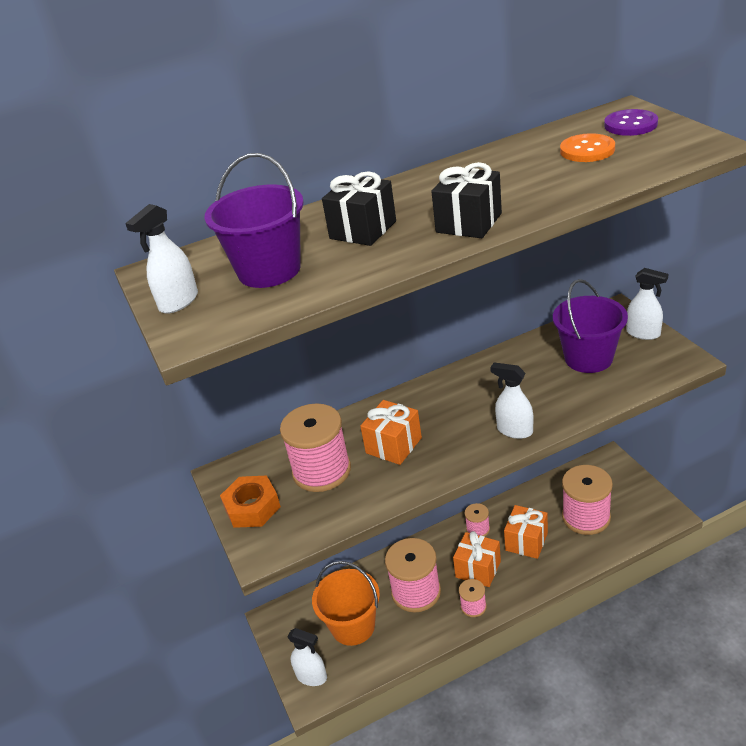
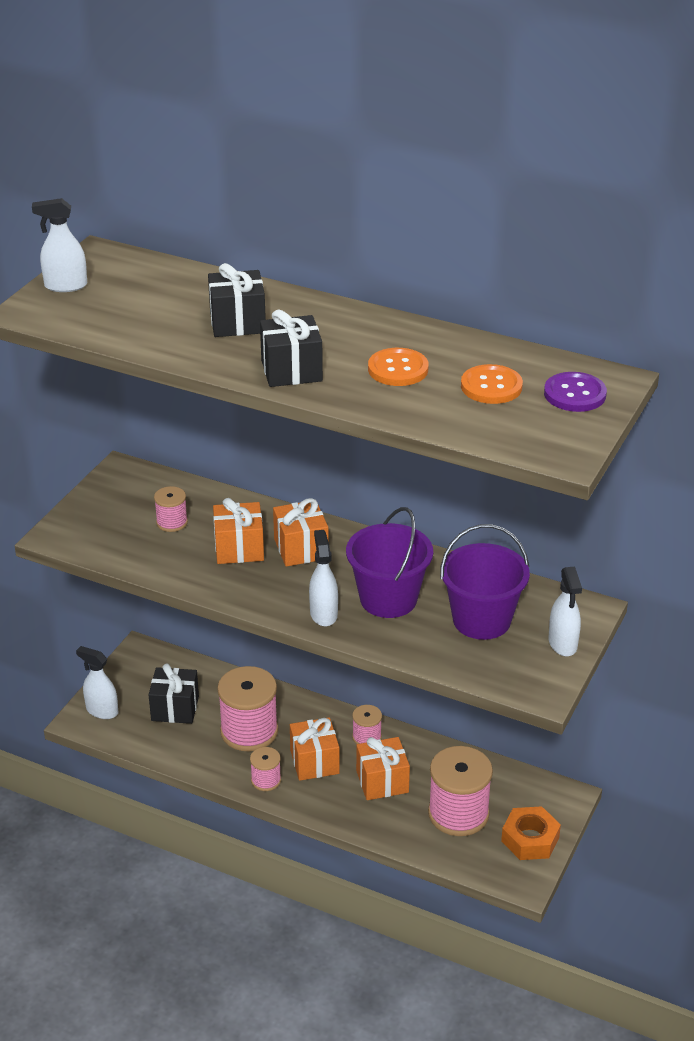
camera: 45 degrees right, 0 degrees up
purple bucket [205,153,304,288] -> purple bucket moved to [346,507,433,618]
orange nut [220,475,281,528] -> orange nut moved to [501,806,561,860]
pink spool [280,403,351,492] -> pink spool [154,486,188,532], size x0.51
white spray bottle [287,628,327,686] -> white spray bottle turned 135 degrees clockwise [76,646,118,719]
orange bucket [312,561,380,646] -> black gift [149,663,199,724]
none -> orange gift [273,498,329,567]
none -> orange button [368,348,429,386]

